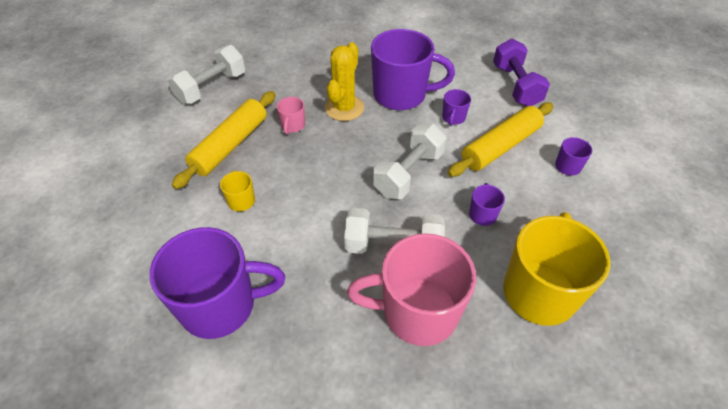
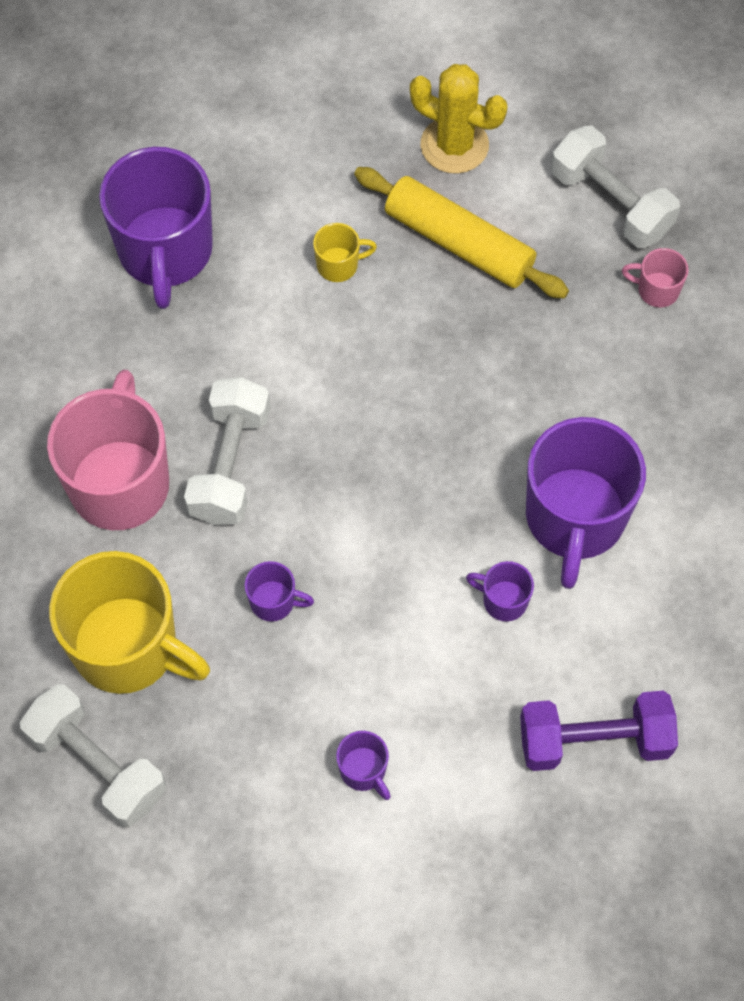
camera: 95 degrees right, 15 degrees up
pink mug [277,97,305,134] -> pink mug moved to [622,248,689,308]
yellow cactus [325,42,364,121] -> yellow cactus moved to [410,64,508,174]
white dumbbell [373,124,447,199] -> white dumbbell moved to [20,685,166,827]
yellow rolling pin [448,102,554,177] -> none

